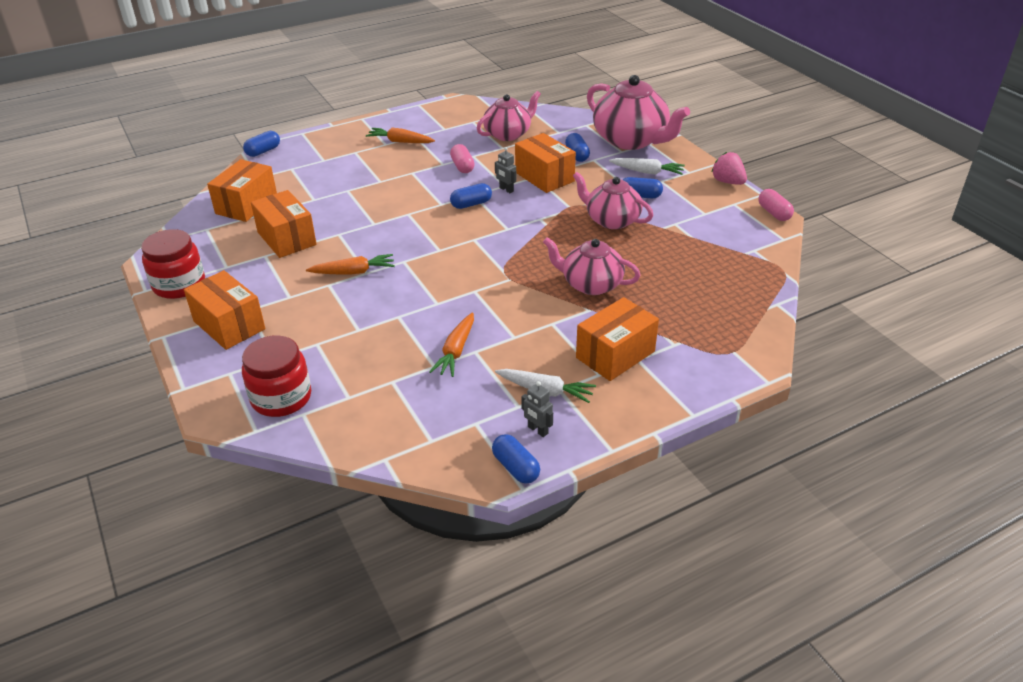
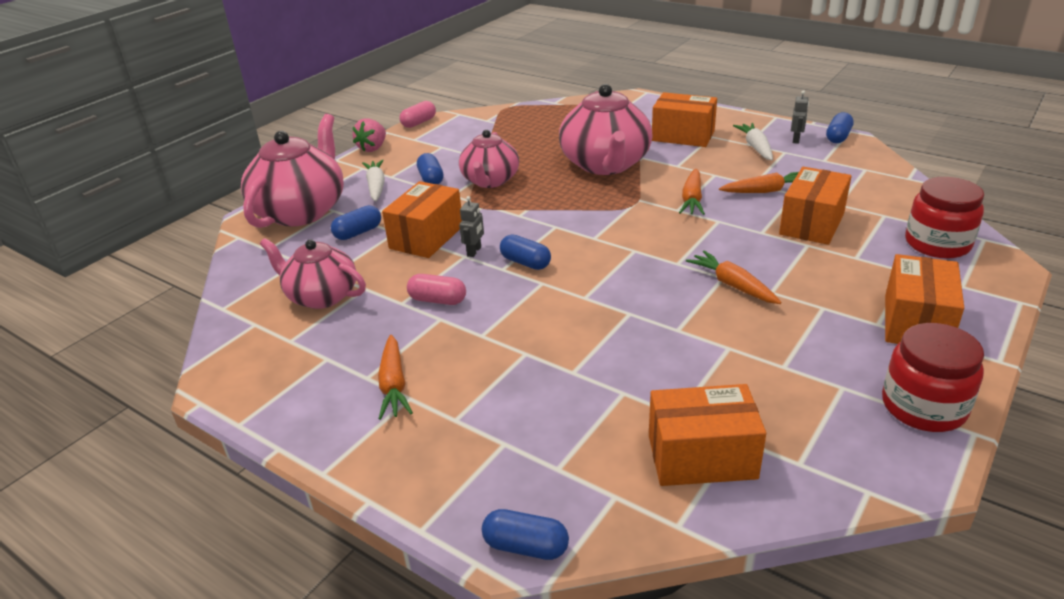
camera: 115 degrees left, 5 degrees down
orange box [251,190,317,258] -> orange box moved to [779,167,852,245]
pink capsule [450,144,475,173] -> pink capsule turned 60 degrees clockwise [407,274,466,305]
pink teapot [543,237,641,295] -> pink teapot [559,84,653,175], size x1.56
none -> orange carrot [679,168,705,215]

